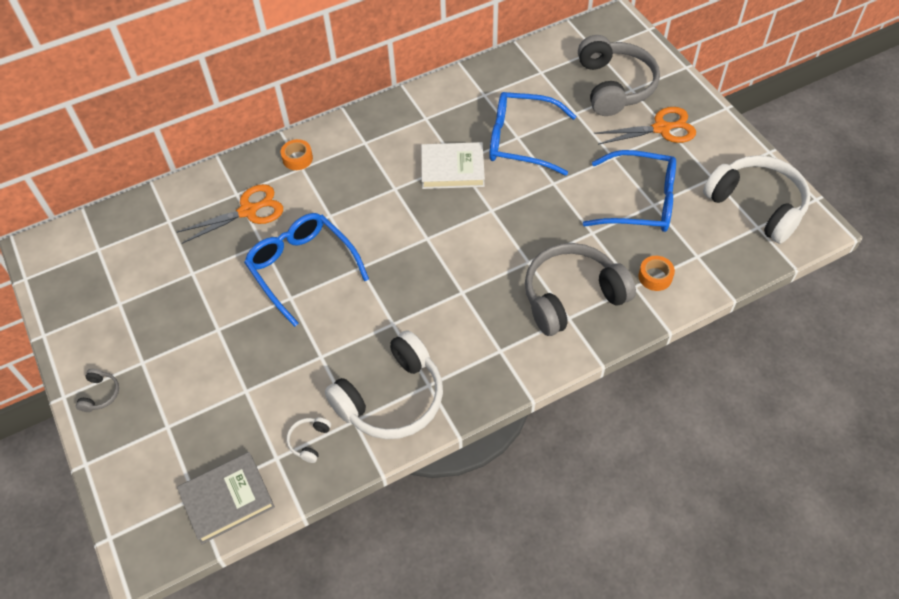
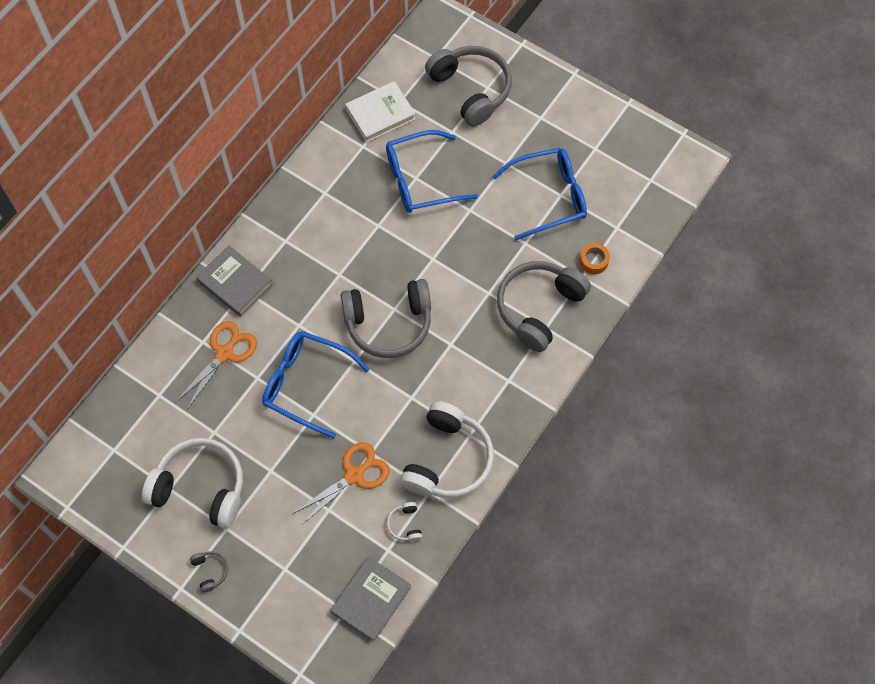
camera: 30 degrees left, 10 degrees up
orange tape [281,139,313,170] -> grey book [196,245,273,317]
white book [421,142,485,189] -> white book moved to [345,81,416,143]
orange scissors [594,107,696,145] -> orange scissors moved to [293,442,390,525]
white headphones [703,155,811,244] -> white headphones moved to [142,438,243,529]
none -> grey headphones [341,279,431,358]

